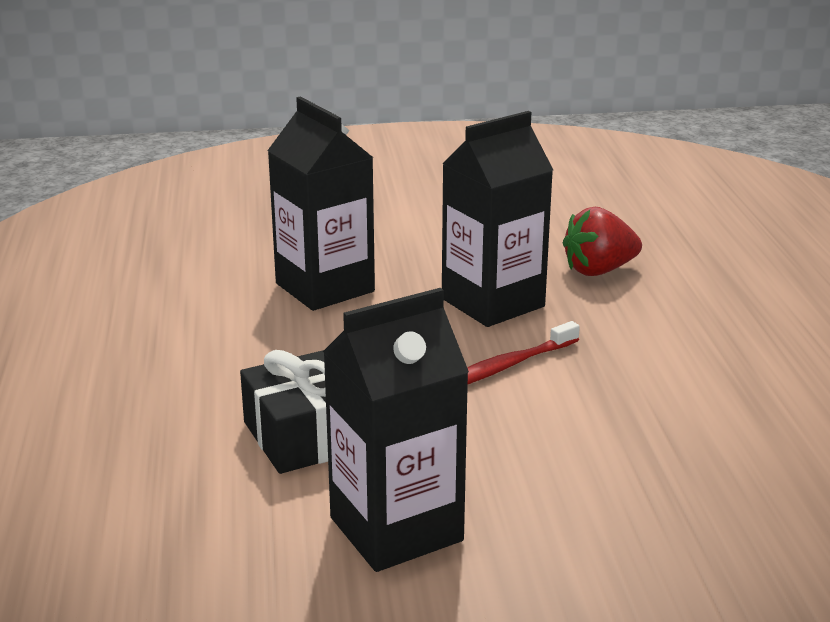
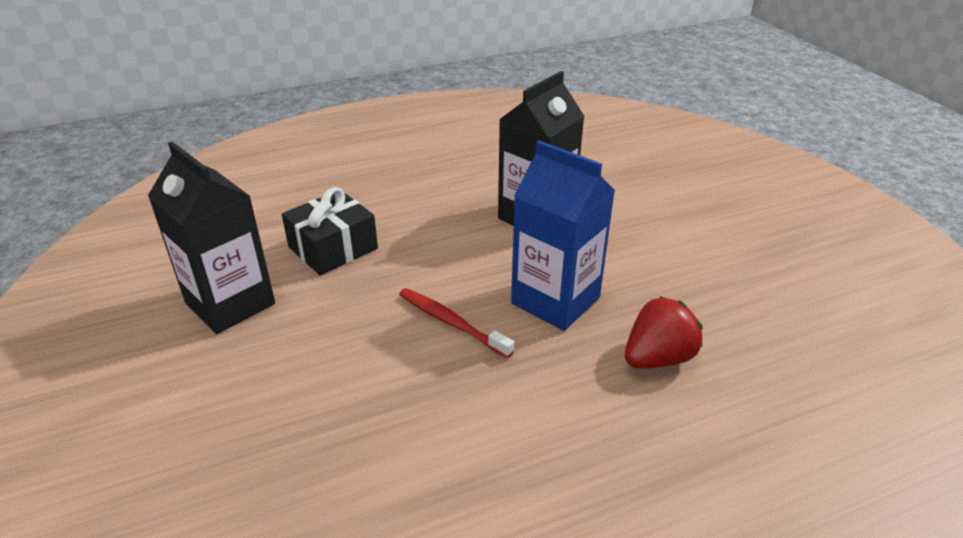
camera: 75 degrees right, 10 degrees up
black carton [442,111,553,327] -> blue carton [511,141,615,331]
red strawberry [563,207,642,276] -> red strawberry turned 90 degrees clockwise [625,296,703,369]

